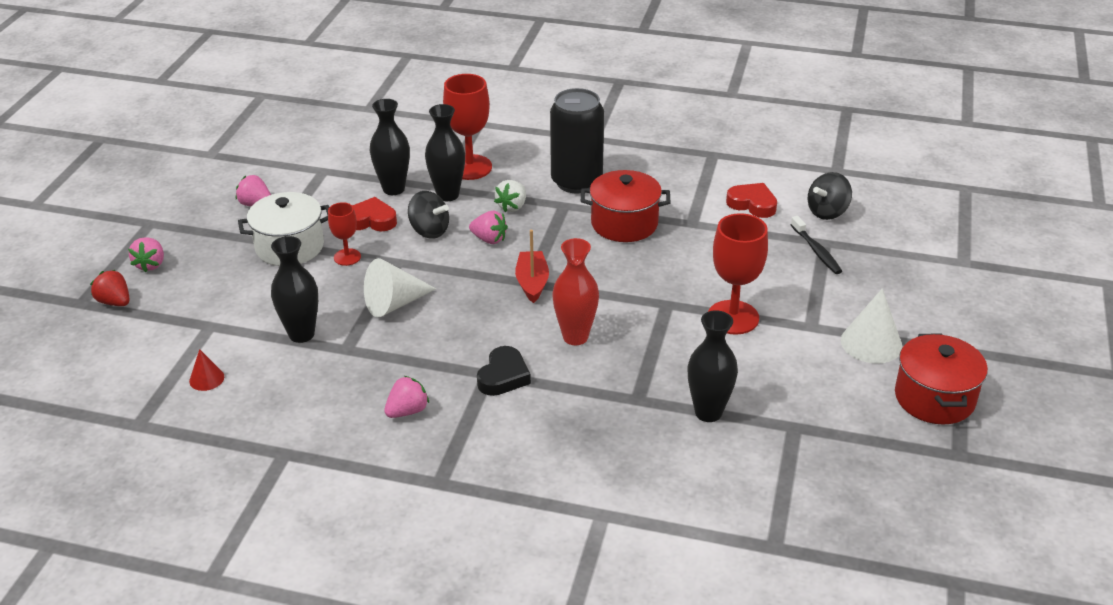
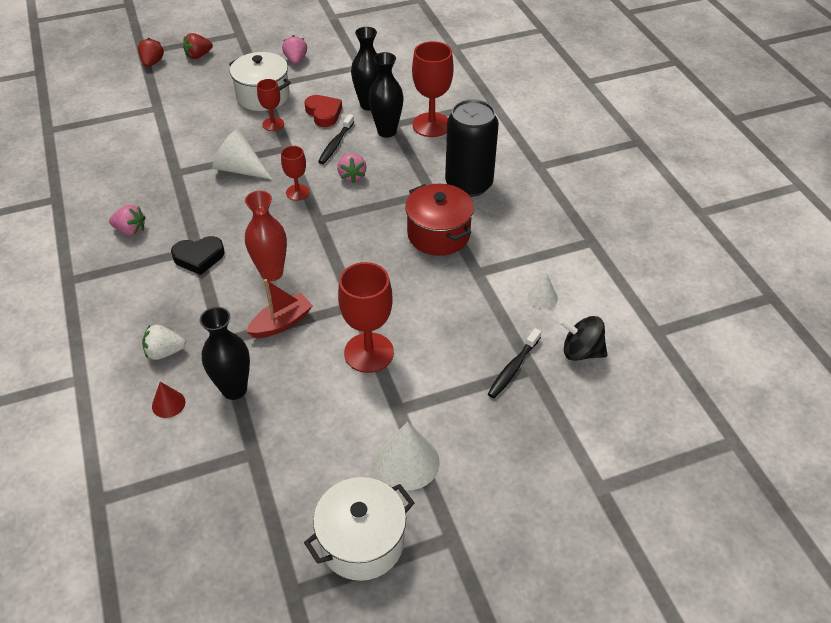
camera: 55 degrees right, 10 degrees up
pink strawberry [128,237,164,272] -> red strawberry [183,33,213,59]
red cone [189,349,224,391] -> red cone moved to [152,382,185,418]
black vase [271,236,318,343] -> none
black spinning top [408,191,449,239] -> black toothbrush [318,114,354,164]
white strawberry [494,180,526,212] -> white strawberry moved to [142,325,186,360]
red boat [515,230,549,303] -> red boat moved to [247,279,313,338]
red heart [726,183,777,218] -> white cone [528,274,558,309]
red pot [895,334,988,424] -> white pot [304,477,415,581]
none -> red goblet [281,146,310,201]

